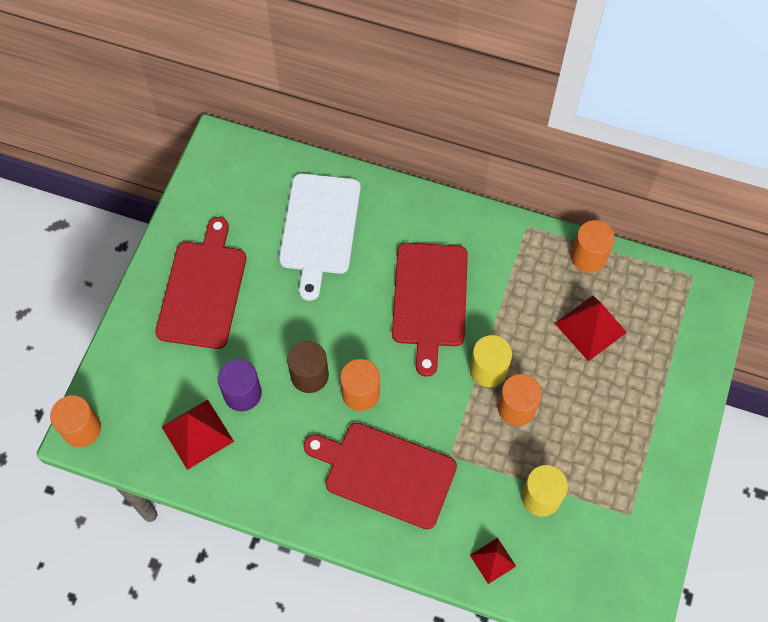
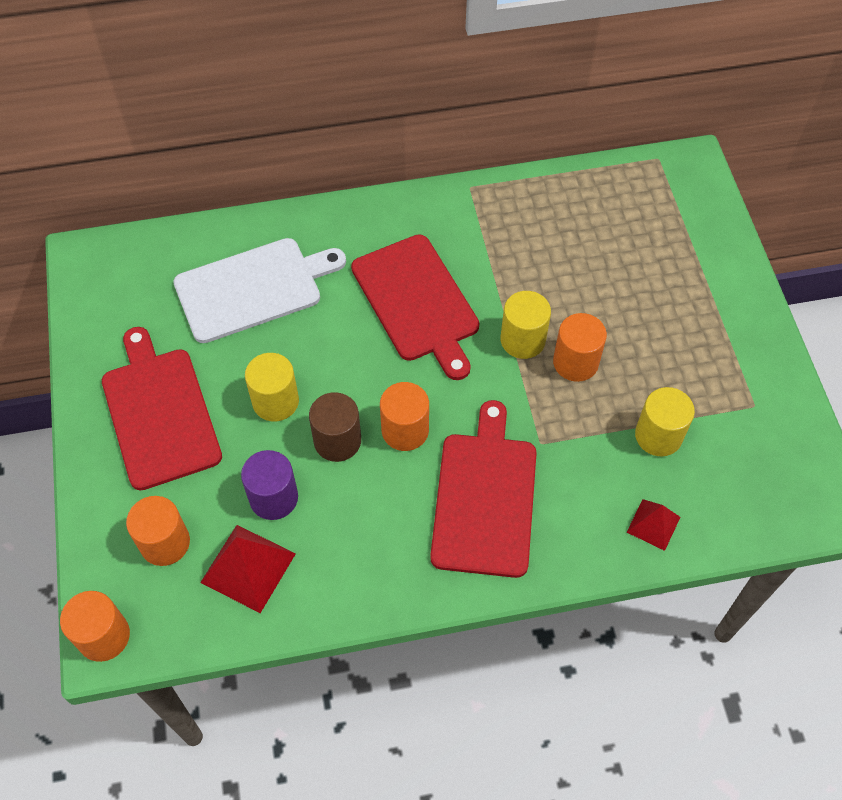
camera: 30 degrees left, 5 degrees down
white cutting board [279,173,361,301] -> white cutting board turned 90 degrees counterclockwise [173,238,346,343]
red cutting board [303,423,457,530] -> red cutting board turned 105 degrees clockwise [430,400,537,578]
red pyramid [554,296,627,361] -> none
orange cylinder [571,220,615,273] -> orange cylinder moved to [126,496,190,566]
none -> yellow cylinder [245,353,299,421]

